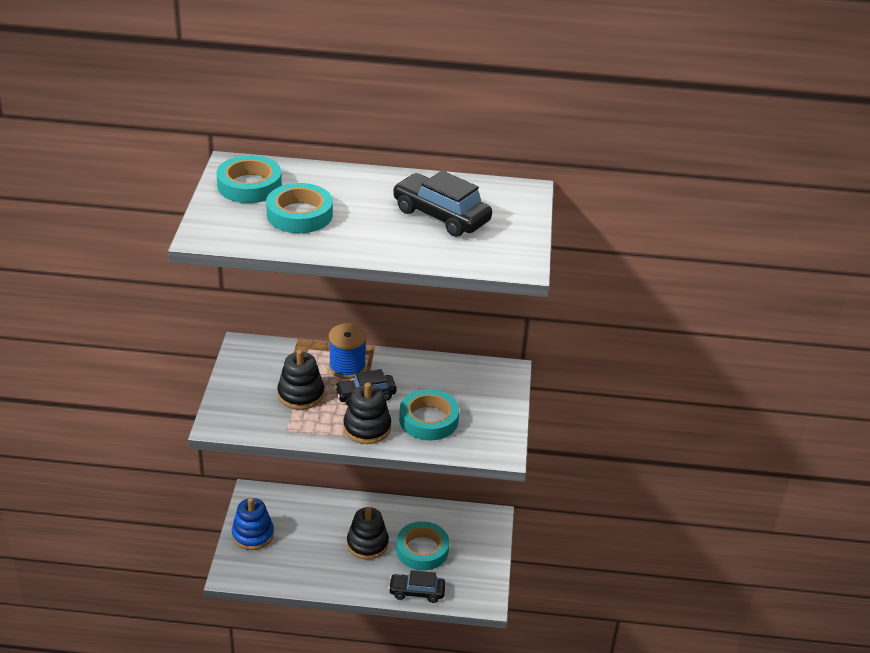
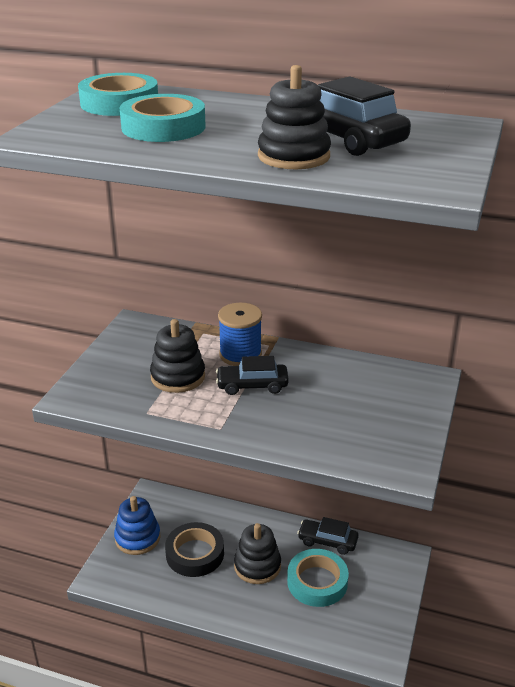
camera: 15 degrees right, 5 degrees down
black stacking toy [343,382,391,444] -> black stacking toy moved to [258,65,331,169]
black car [388,570,446,603] -> black car moved to [297,517,359,555]
turquoise tape [399,389,459,440] -> none
none -> black tape [165,522,224,577]

